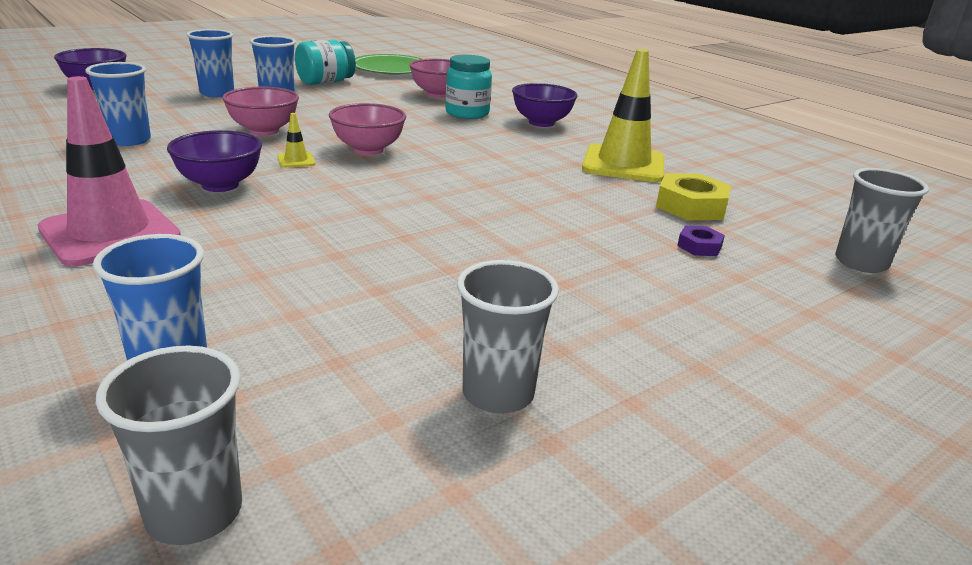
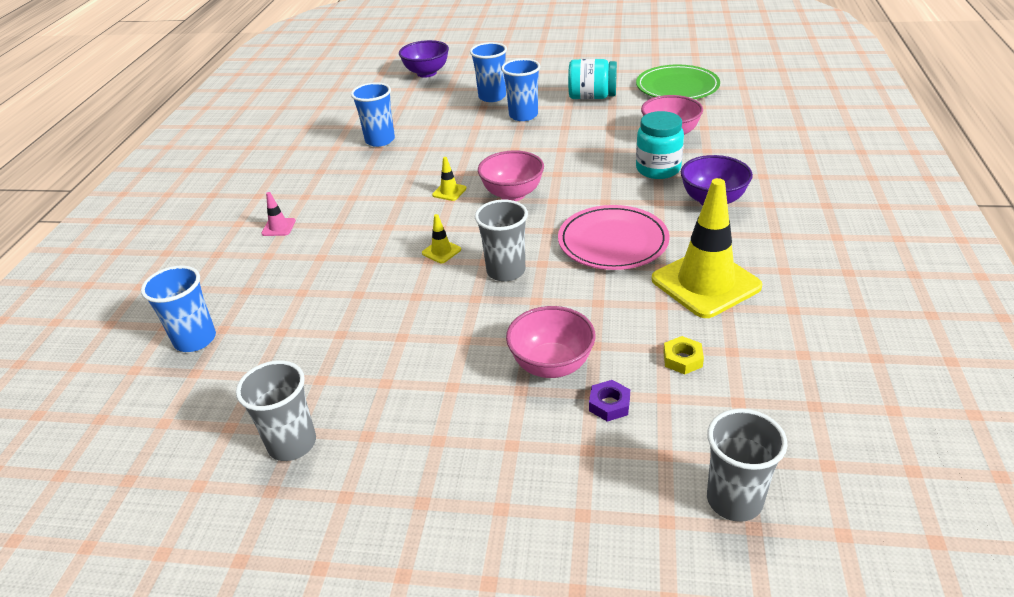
camera: 50 degrees right, 10 degrees up
pink traffic cone [38,76,181,267] -> pink traffic cone [261,192,296,236], size x0.40
grey cup [96,345,242,545] -> grey cup moved to [475,199,528,282]
purple bowl [167,130,262,192] -> none
pink bowl [222,87,299,136] -> pink bowl moved to [506,306,596,378]
yellow nut [656,173,731,220] -> yellow nut [664,336,704,375], size x0.54
none -> yellow traffic cone [422,214,461,263]
none -> pink plate [558,205,669,270]

